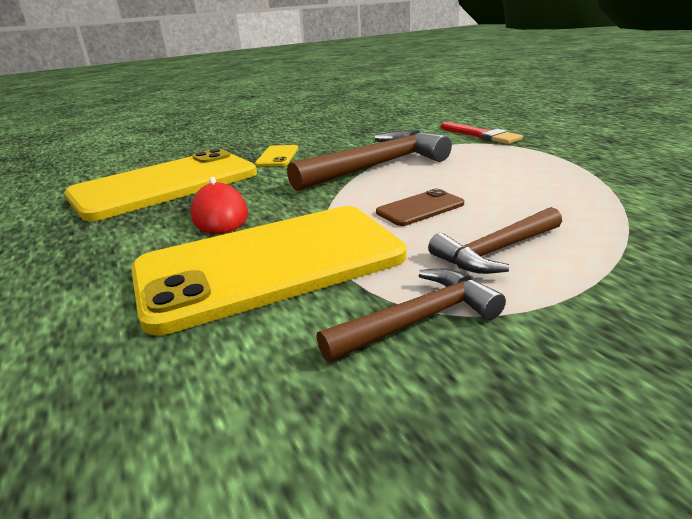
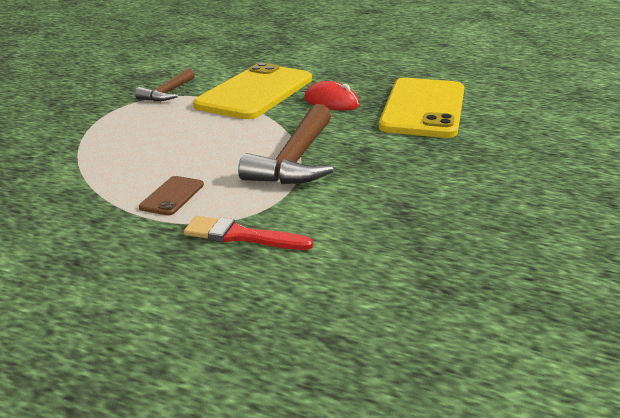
camera: 140 degrees right, 0 degrees up
yellow phone [255,145,298,167] -> none
brown phone [376,189,464,226] -> brown phone moved to [139,176,204,215]
brown hammer [428,207,562,274] -> none

